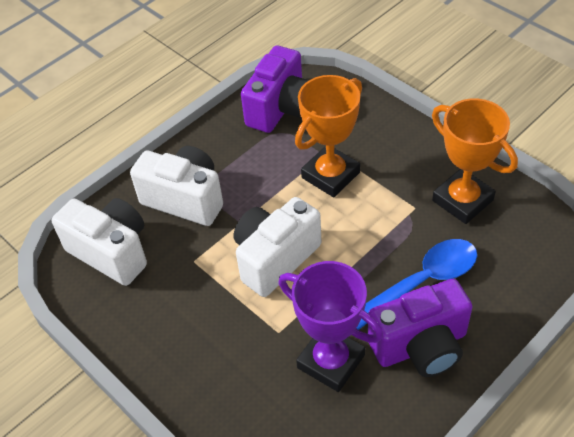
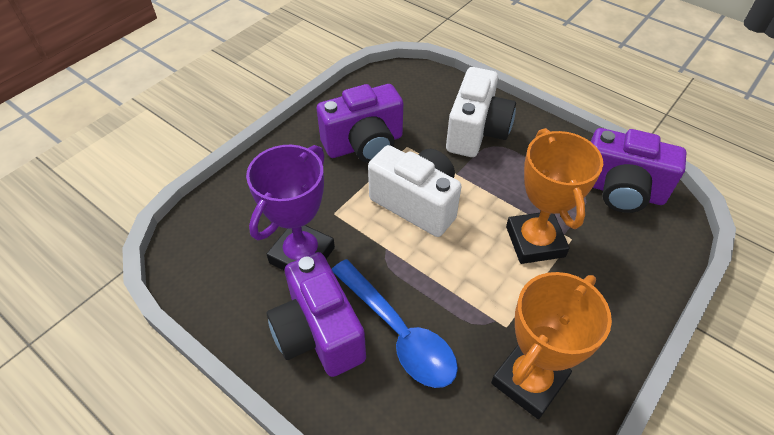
camera: 80 degrees right, 0 degrees up
white camera [52,198,147,286] -> none
orange trophy [295,75,362,197] -> orange trophy turned 45 degrees clockwise [506,128,603,264]
none -> purple camera [317,84,403,163]

